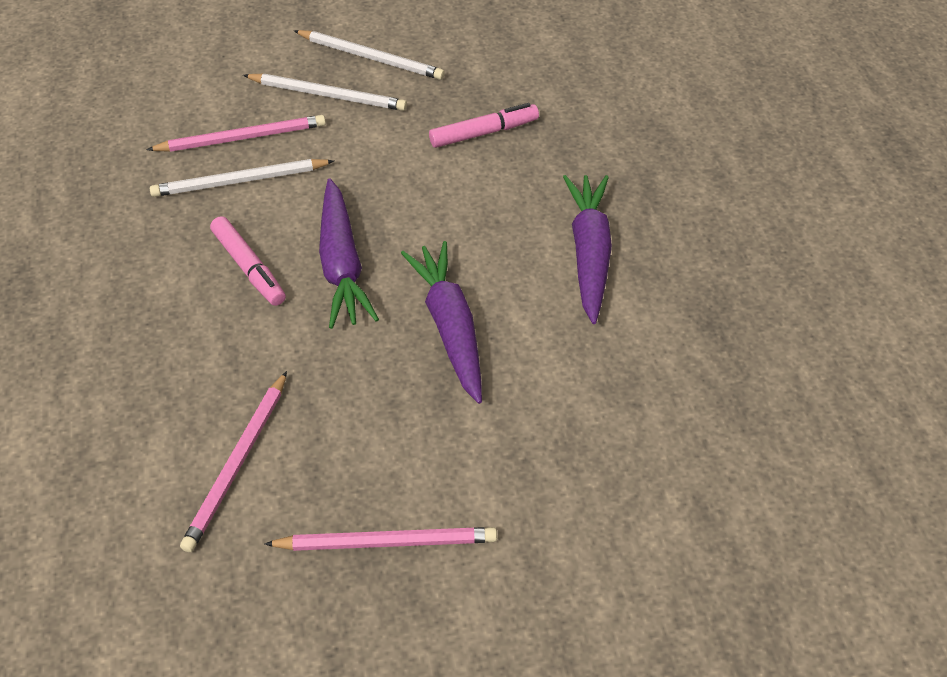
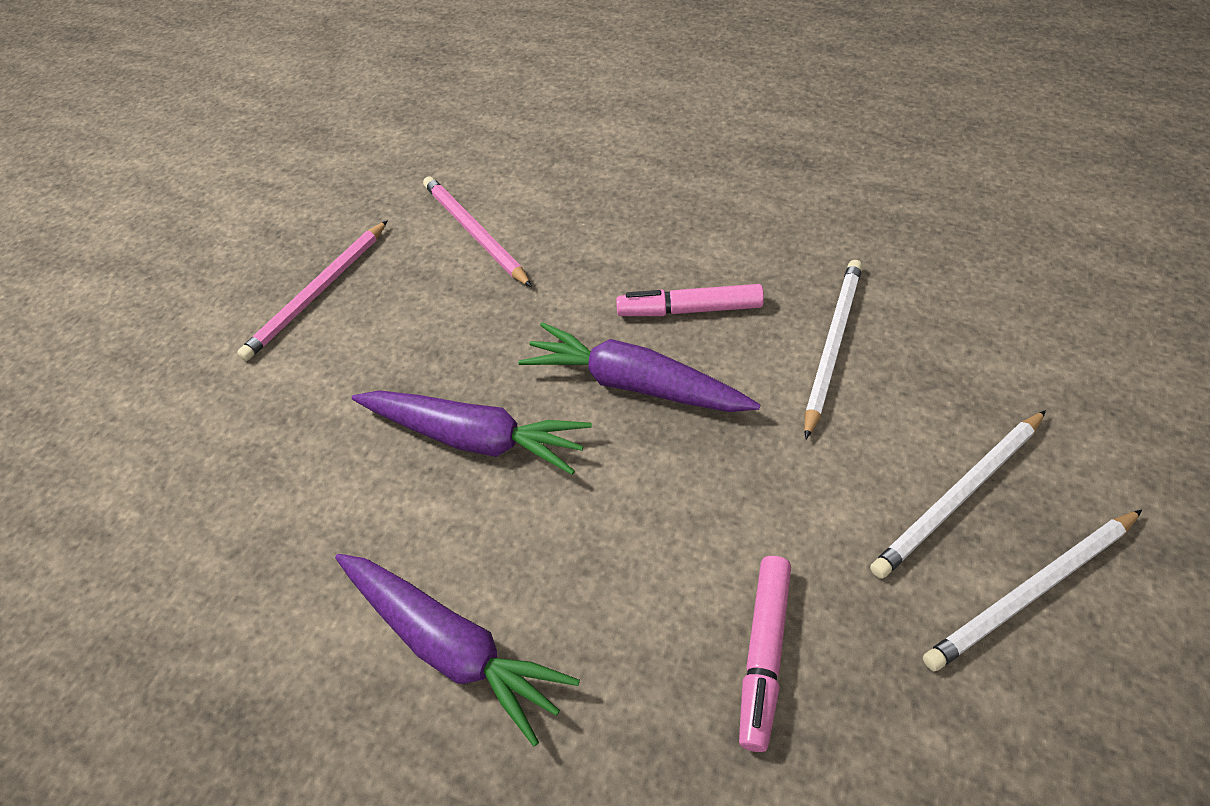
camera: 130 degrees right, 0 degrees up
pink pencil [146,115,326,152] -> none

